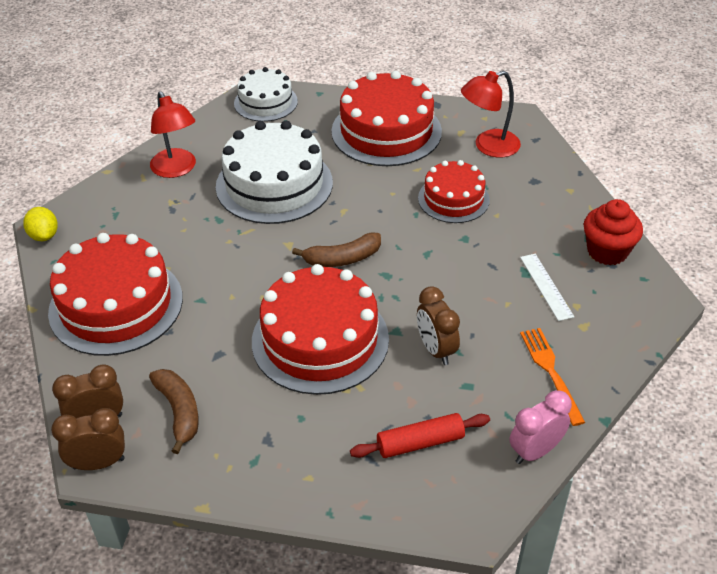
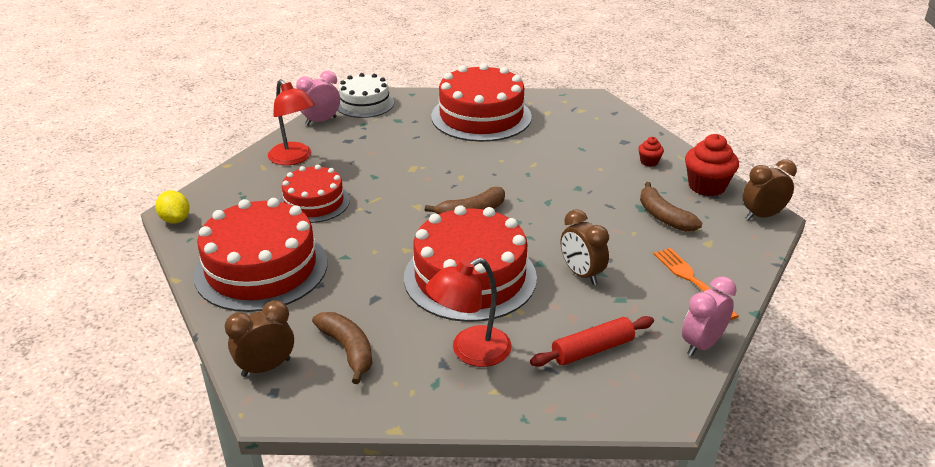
camera: 10 degrees left, 10 degrees down
brown clock [51,408,125,470] -> brown clock moved to [743,160,797,220]
white cake [216,121,333,224] -> none
red cake [418,160,490,223] -> red cake moved to [279,165,350,223]
red lamp [461,71,521,158] -> red lamp moved to [426,258,512,367]
white ruler [520,254,574,321] -> brown banana [640,182,702,232]
none -> pink clock [296,71,340,126]
none -> red cupcake [638,137,664,167]

